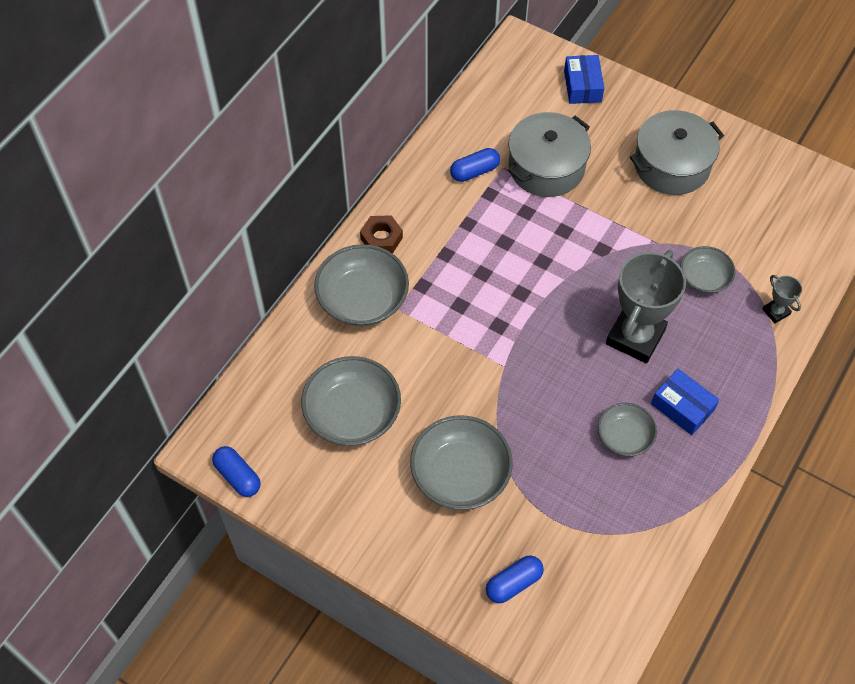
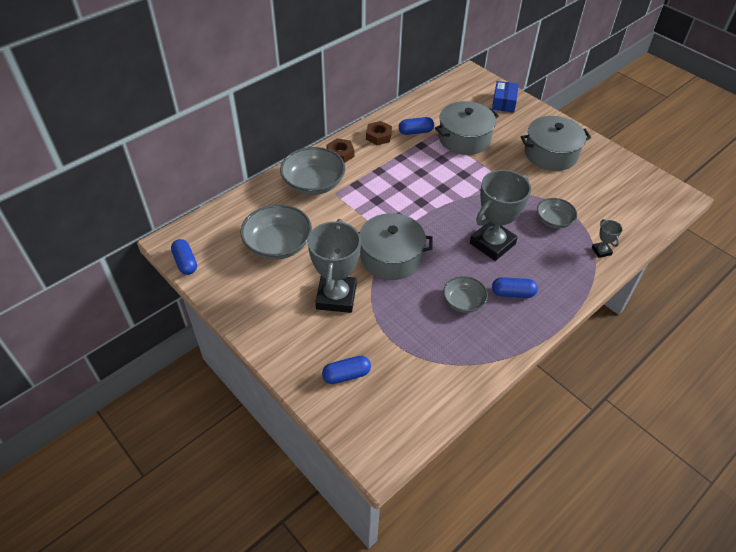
camera: 15 degrees right, 10 degrees down
grey bowl [410,416,513,510] -> grey trophy [308,219,361,313]
blue box [651,369,719,435] -> blue capsule [492,277,538,298]
none -> grey pot [359,213,433,280]
none -> brown nut [366,121,392,145]

